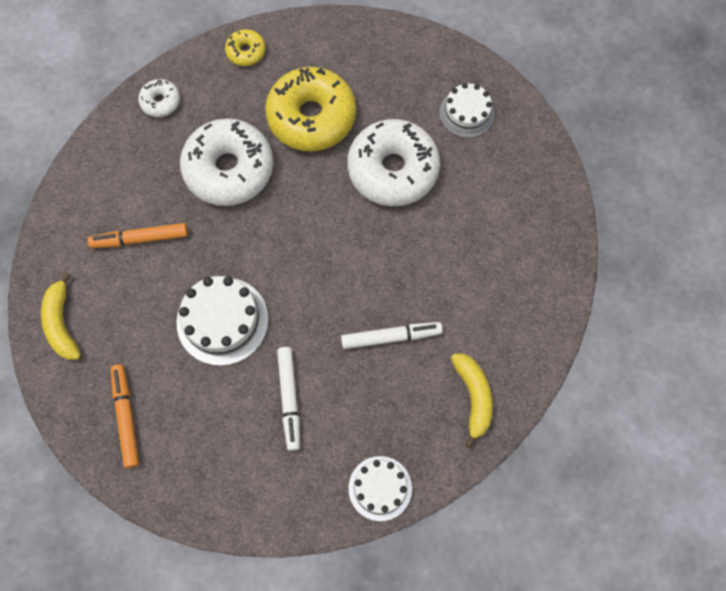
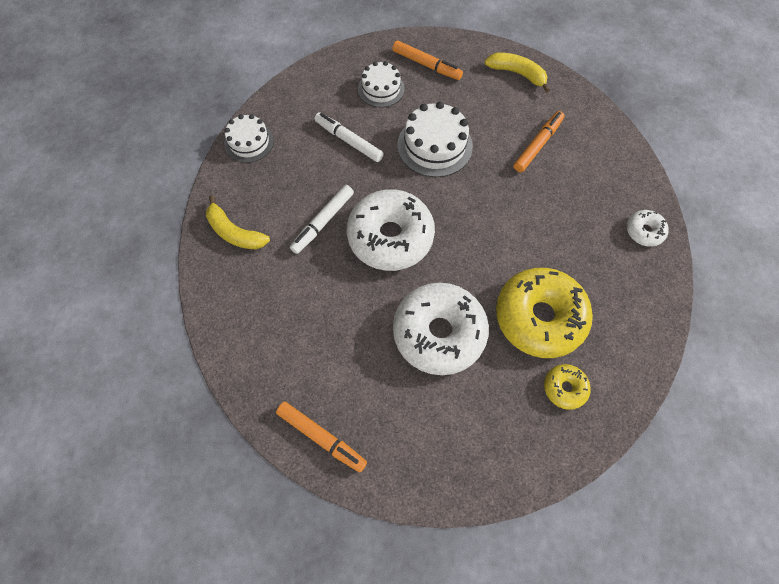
camera: 135 degrees right, 5 degrees down
white donut [180,118,273,206] -> white donut moved to [346,189,435,271]
yellow donut [225,29,266,66] -> yellow donut moved to [544,364,591,410]
white cake [439,83,495,138] -> white cake moved to [358,61,405,107]
none -> orange marker [276,402,367,472]

